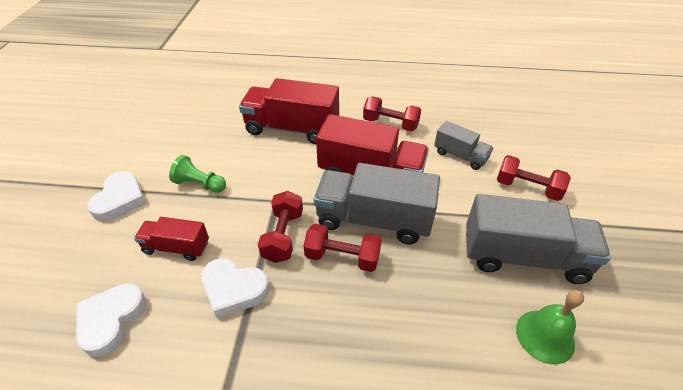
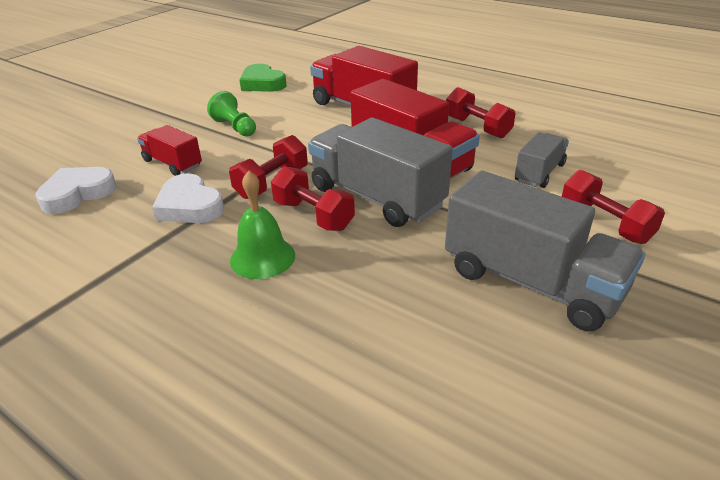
camera: 30 degrees right, 10 degrees down
white heart [87,171,146,222] -> none
grey truck [434,121,493,170] -> grey truck turned 120 degrees counterclockwise [515,132,569,188]
green bell [516,290,584,365] -> green bell moved to [230,171,295,279]
none -> green heart [240,64,286,92]

